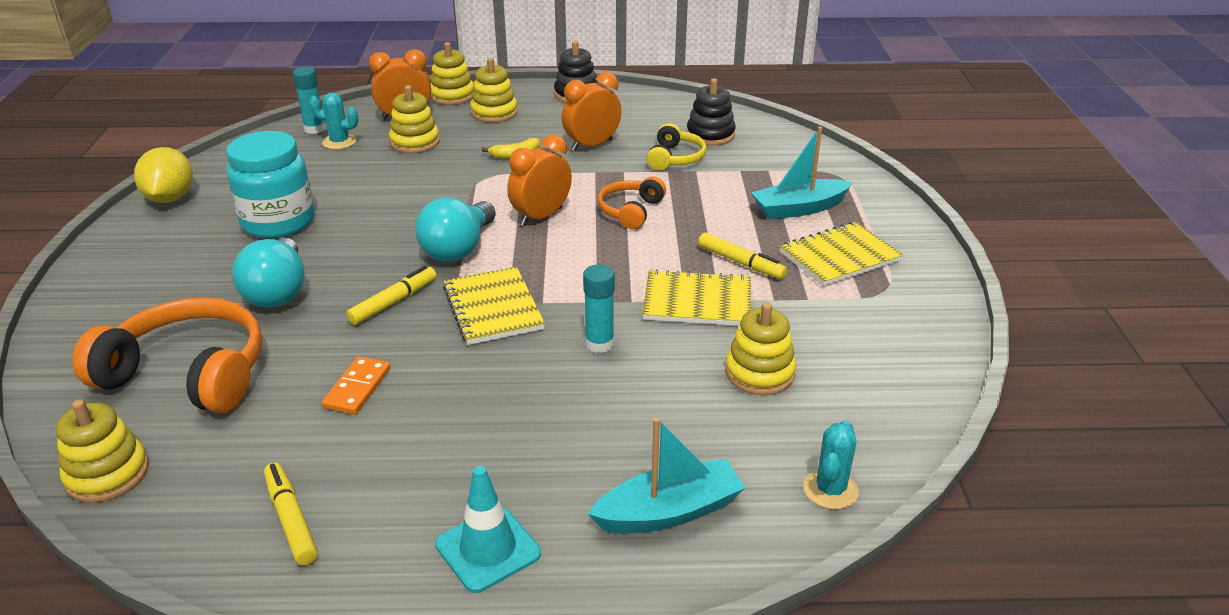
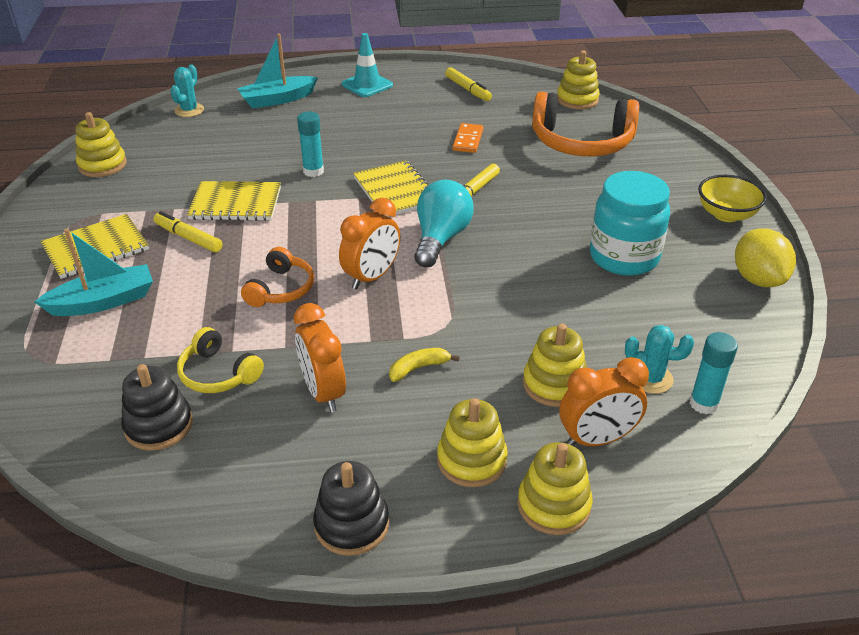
camera: 175 degrees right, 5 degrees up
turquoise light bulb [232,238,305,308] -> none
orange clock [562,72,622,151] -> orange clock turned 105 degrees clockwise [294,303,346,412]
yellow headphones [647,123,706,170] -> yellow headphones turned 60 degrees counterclockwise [177,327,264,393]
yellow stacking toy [725,302,796,395] -> yellow stacking toy moved to [75,112,127,177]
none -> yellow bowl [698,175,767,222]

